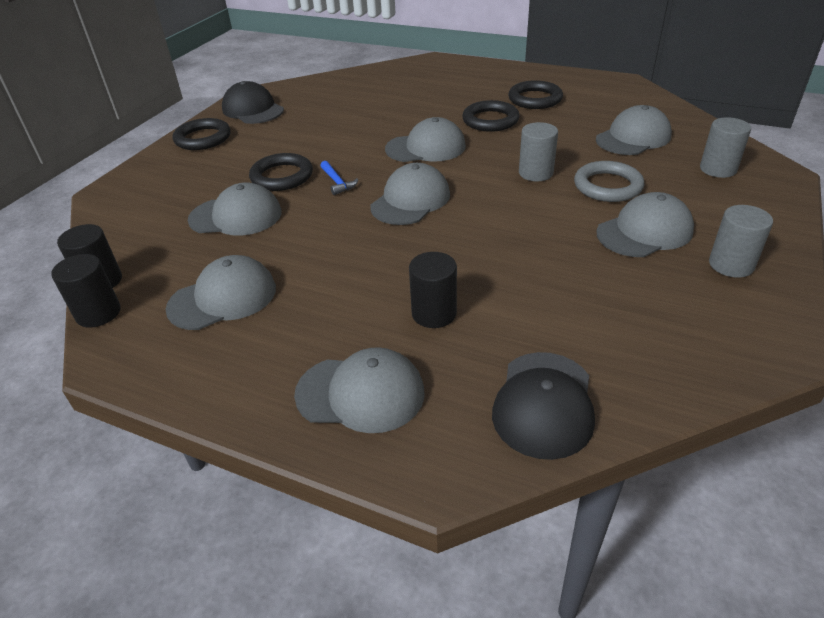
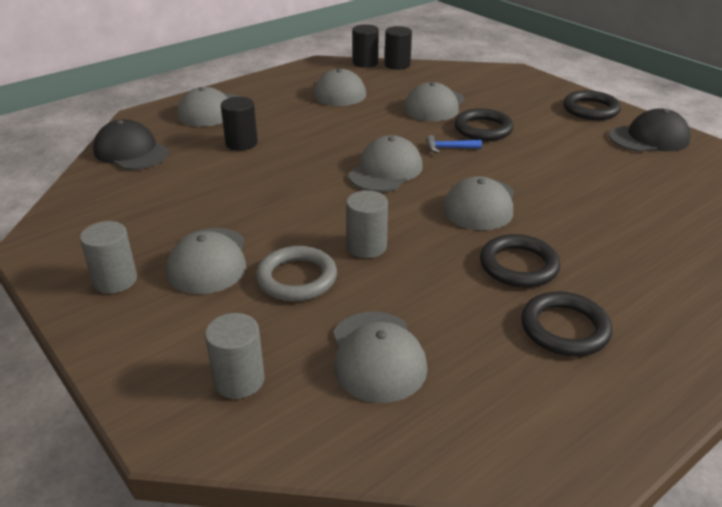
camera: 115 degrees right, 5 degrees down
grey cap [370,163,450,225] -> grey cap turned 120 degrees counterclockwise [348,135,423,192]

